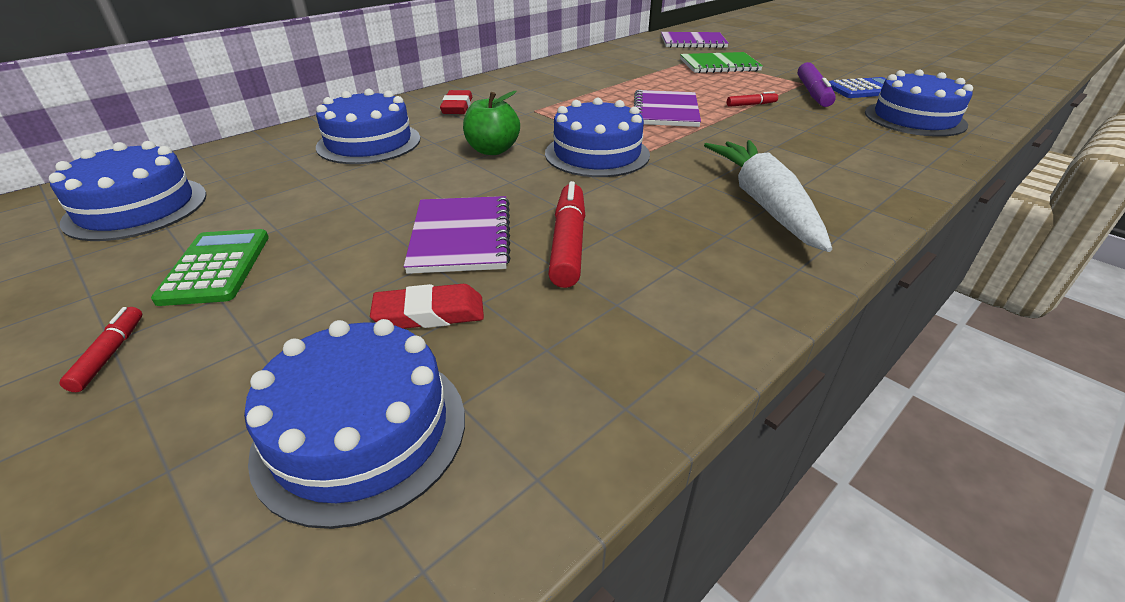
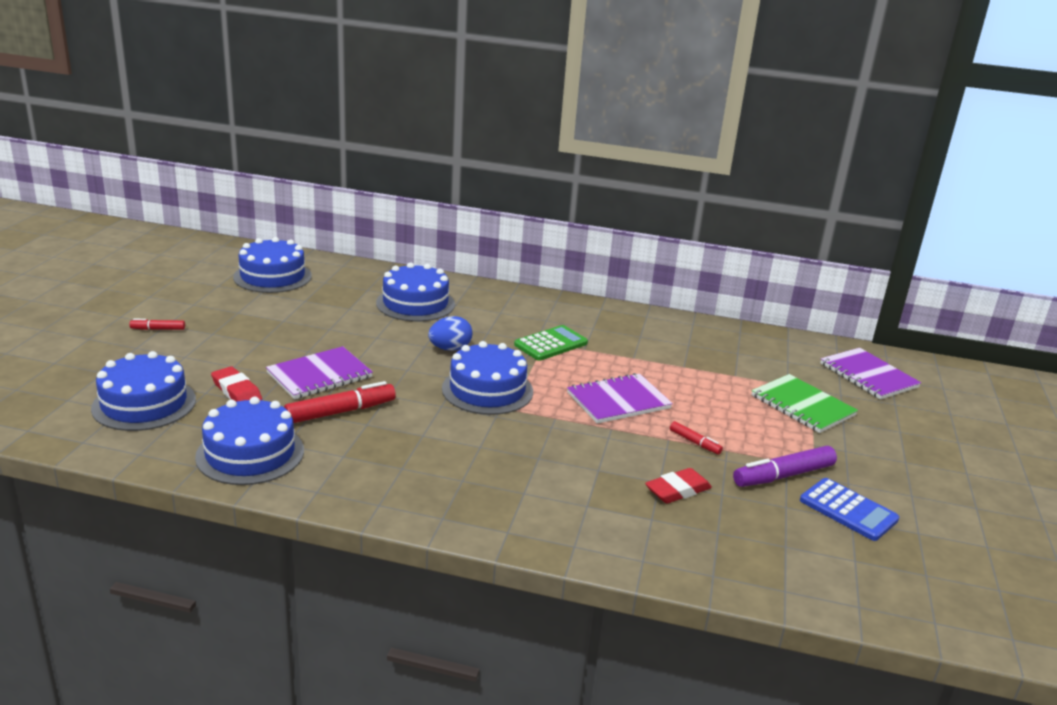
camera: 55 degrees right, 10 degrees down
red marker [59,307,142,392] -> red marker turned 150 degrees counterclockwise [129,319,185,330]
green calculator [151,229,269,306] -> green calculator moved to [514,325,588,361]
red eraser [440,90,472,114] -> red eraser moved to [645,468,712,504]
green apple [463,91,520,155] -> blue egg [428,316,472,351]
white carrot [704,140,832,252] -> none
blue cake [865,70,973,137] -> blue cake moved to [195,397,304,485]

